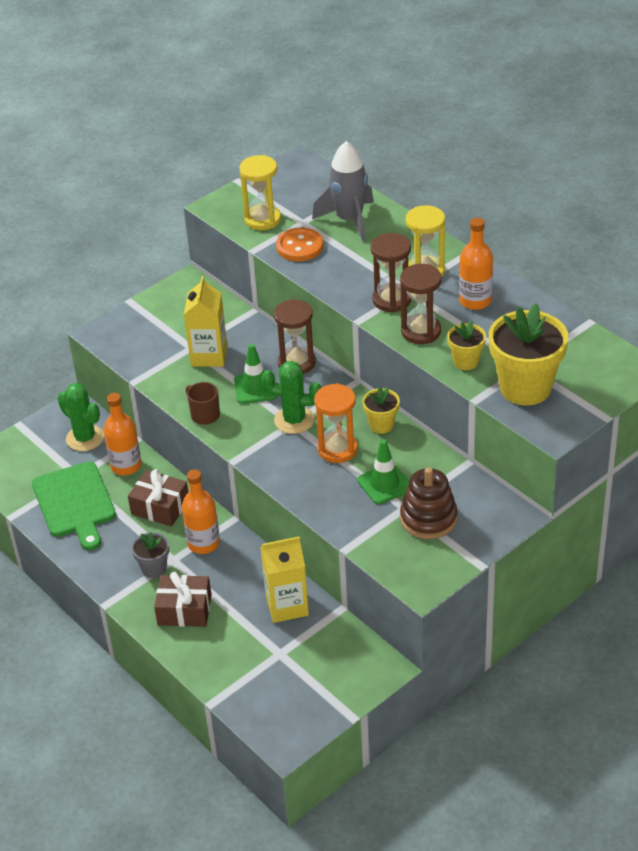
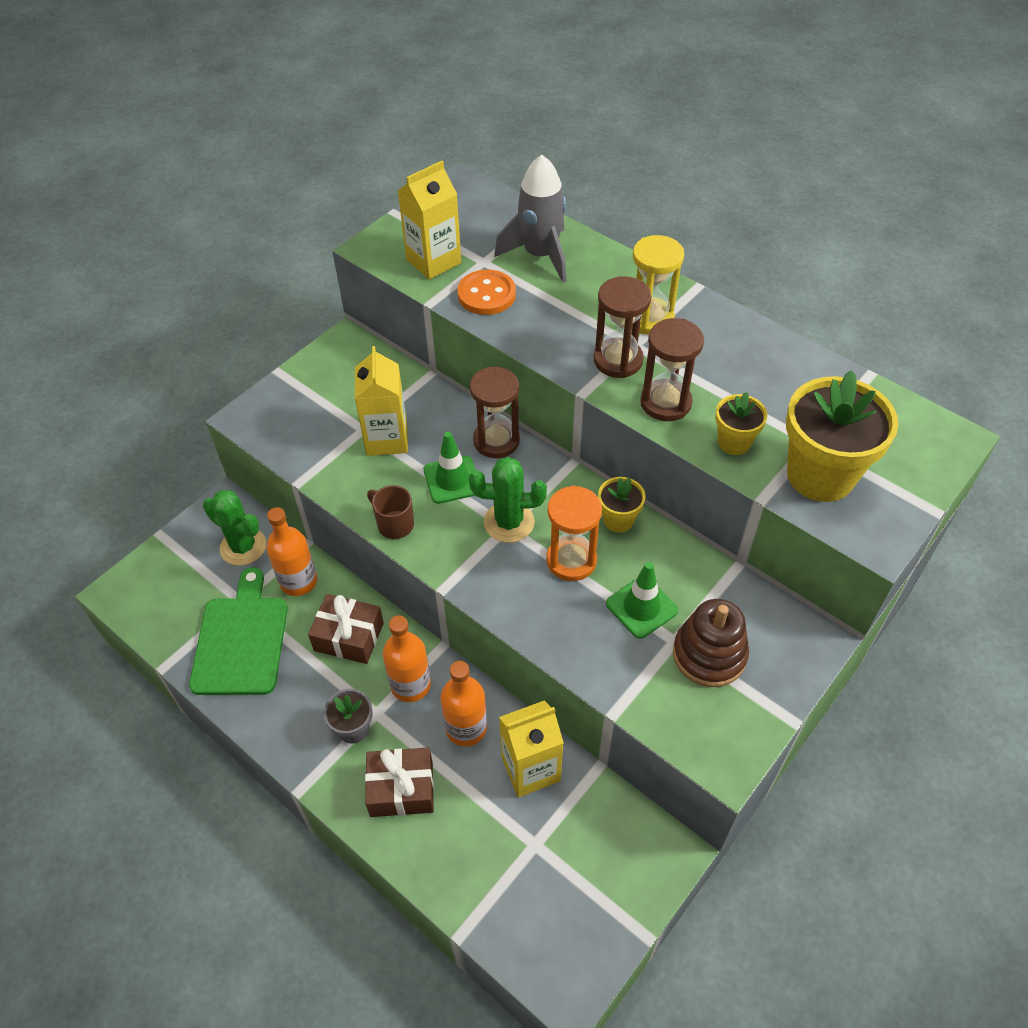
camera: 10 degrees left, 10 degrees up
green cutting board [32,461,116,550] -> green cutting board turned 150 degrees counterclockwise [189,567,288,695]
yellow hourglass [239,155,281,230] -> yellow carton [397,161,461,280]
orange bottle [459,218,493,310] -> orange bottle moved to [440,661,487,746]

